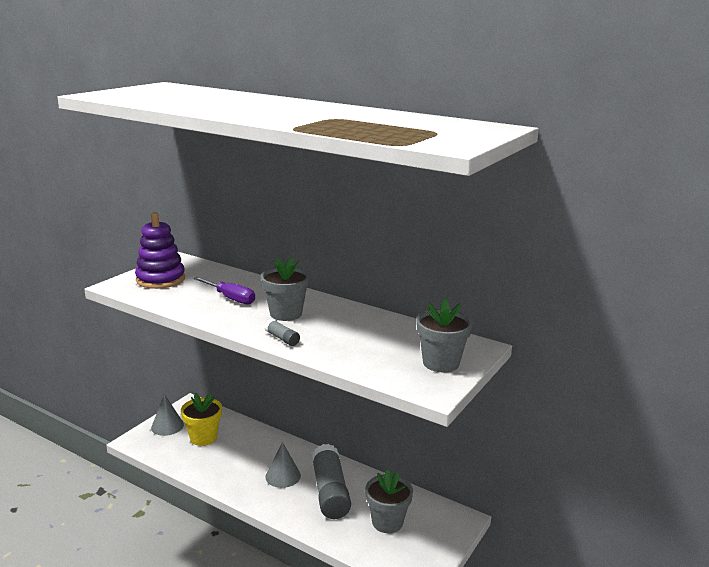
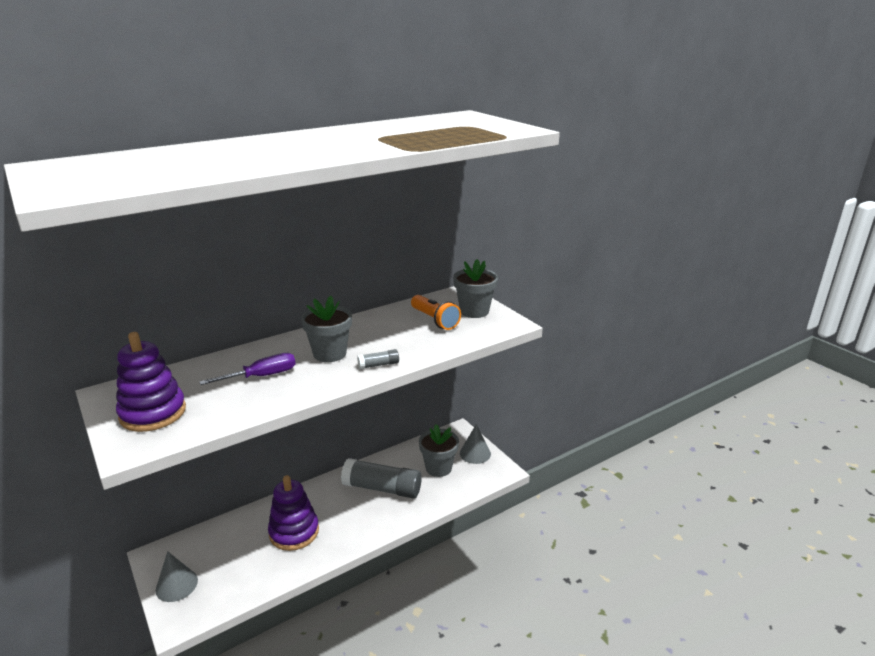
camera: 65 degrees left, 5 degrees up
yellow flower pot [181,393,222,446] -> none
grey cone [266,442,301,488] -> grey cone moved to [460,424,491,464]
none -> purple stacking toy [268,475,319,551]
none -> orange flashlight [411,295,461,330]

